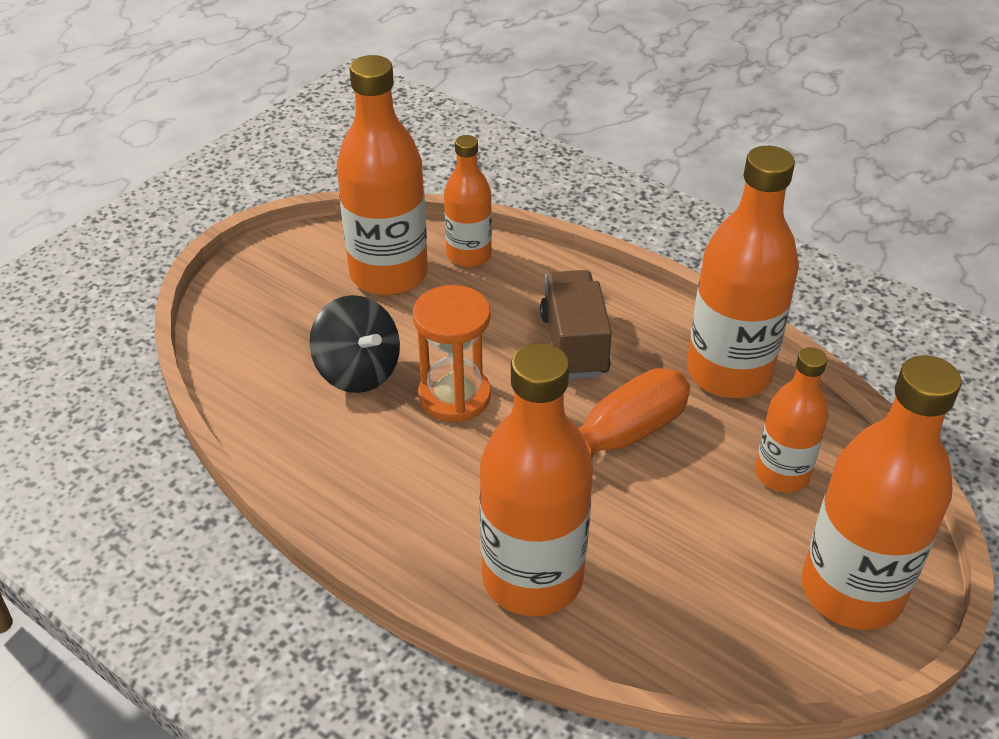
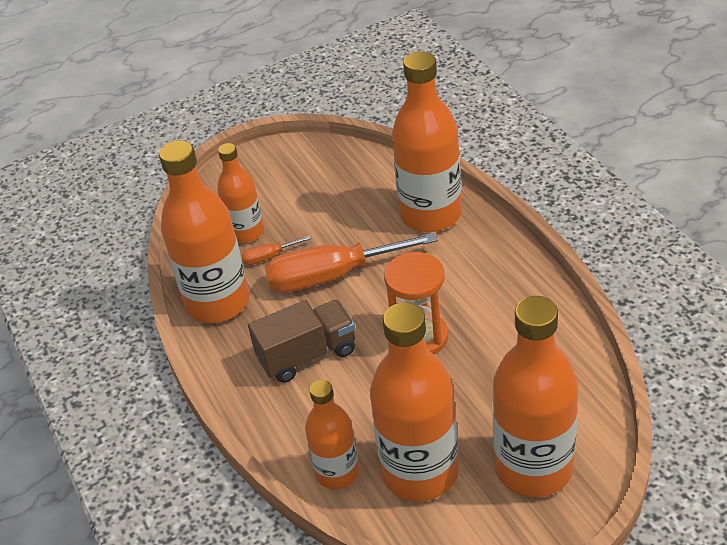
camera: 150 degrees left, 0 degrees up
black spinning top [309,295,400,393] -> none
brown truck [540,270,612,379] -> brown truck turned 135 degrees counterclockwise [248,300,355,383]
orange bottle [802,355,962,630] -> orange bottle moved to [492,296,578,497]
none -> orange screwdriver [241,236,311,265]

